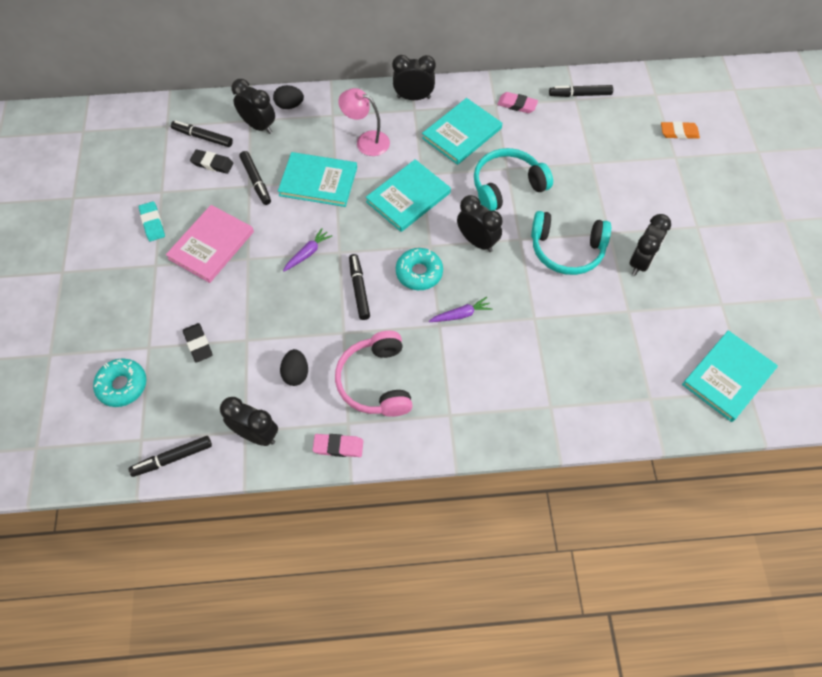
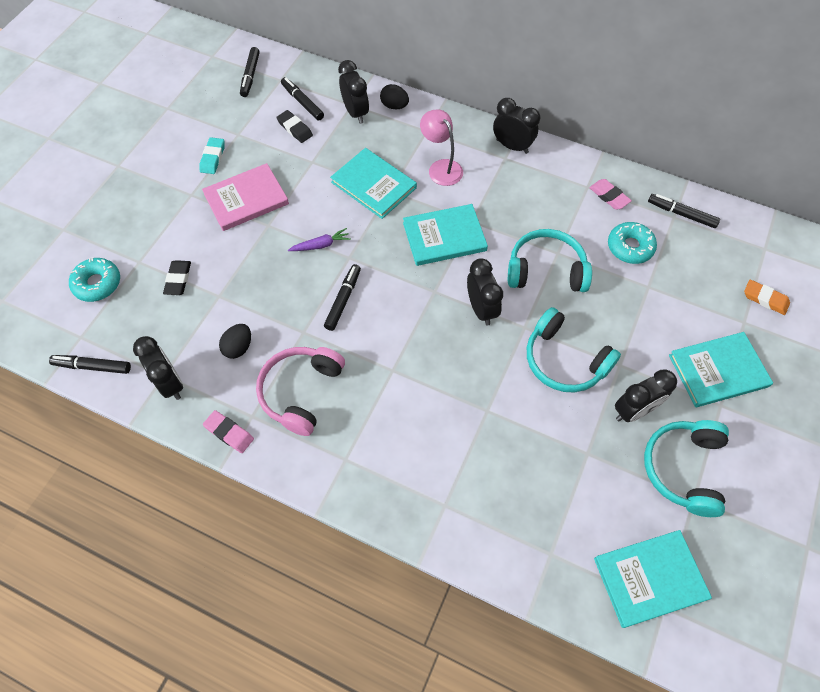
camera: 30 degrees right, 0 degrees up
black marker [240,151,271,205] -> black marker moved to [240,47,260,97]
turquoise donut [396,248,443,290] -> turquoise donut moved to [608,222,657,264]
turquoise book [422,98,502,165] -> turquoise book moved to [669,332,773,407]
purple carrot [429,297,492,322] -> none
none -> turquoise headphones [644,420,729,517]

